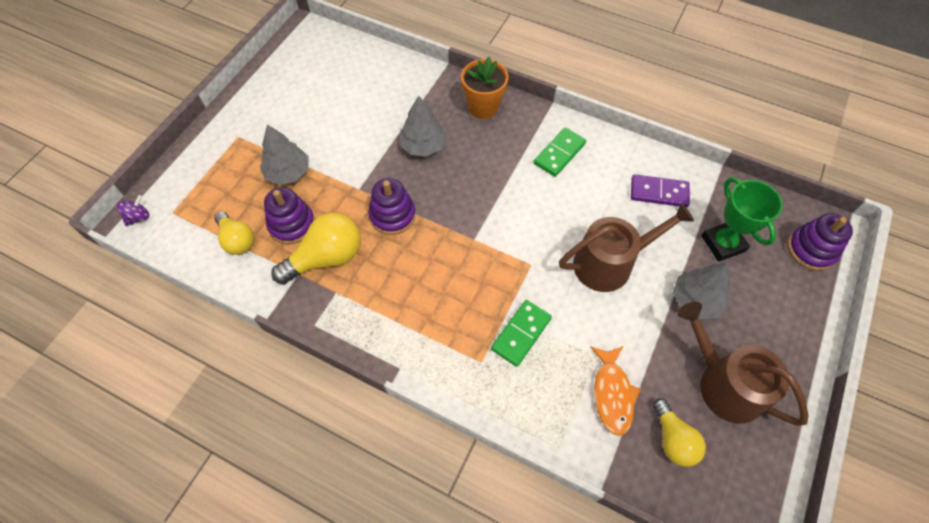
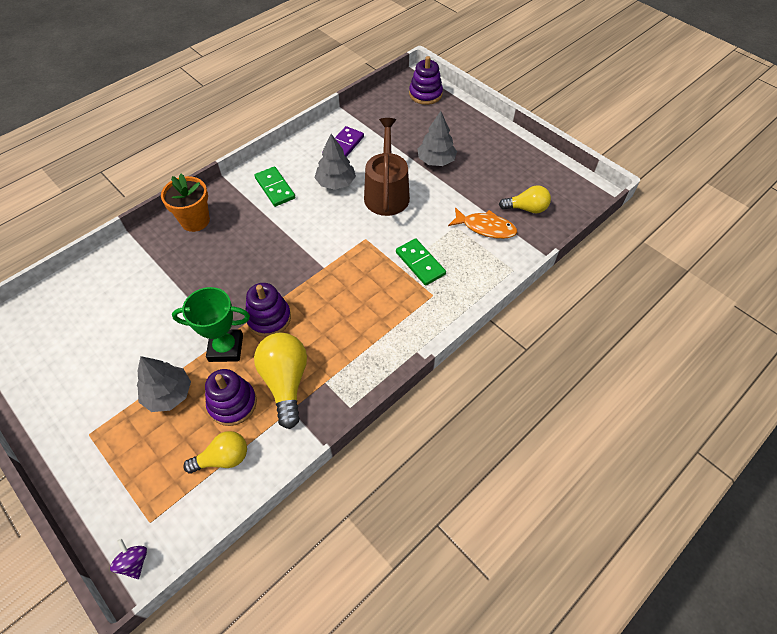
camera: 70 degrees left, 5 degrees down
grey tree [400,96,447,157] -> grey tree moved to [315,134,356,190]
brown watering can [677,302,808,426] -> none
green trophy [701,177,783,262] -> green trophy moved to [172,287,250,362]

